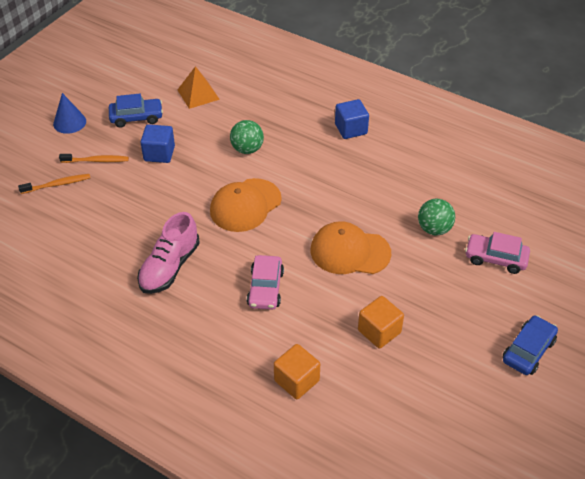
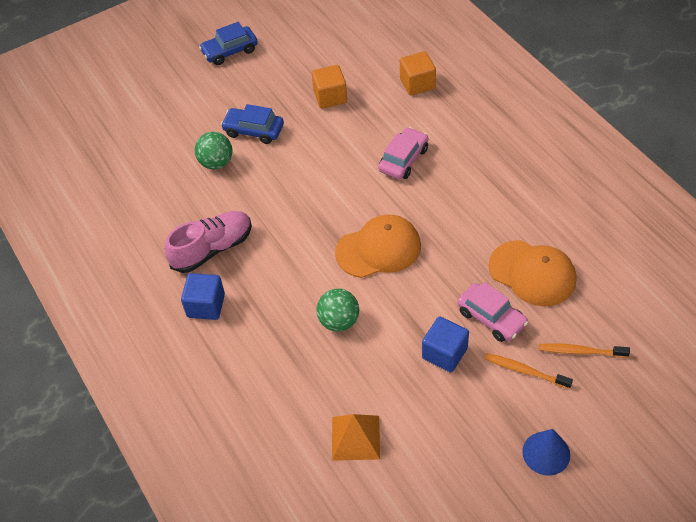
camera: 150 degrees left, 5 degrees up
blue car [109,94,163,128] -> blue car moved to [221,104,284,144]
pink shoe [137,212,200,294] -> pink shoe moved to [165,211,252,273]
orange cap [311,221,391,274] -> orange cap moved to [488,240,576,306]
pink car [465,232,530,274] -> pink car moved to [457,282,528,342]

